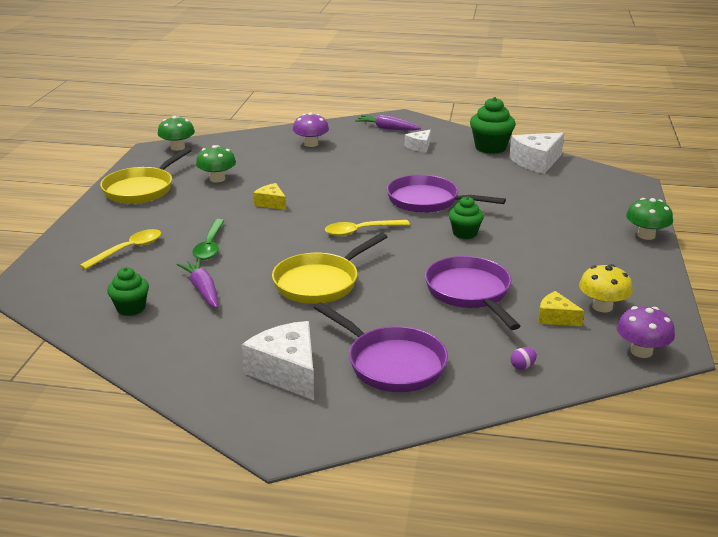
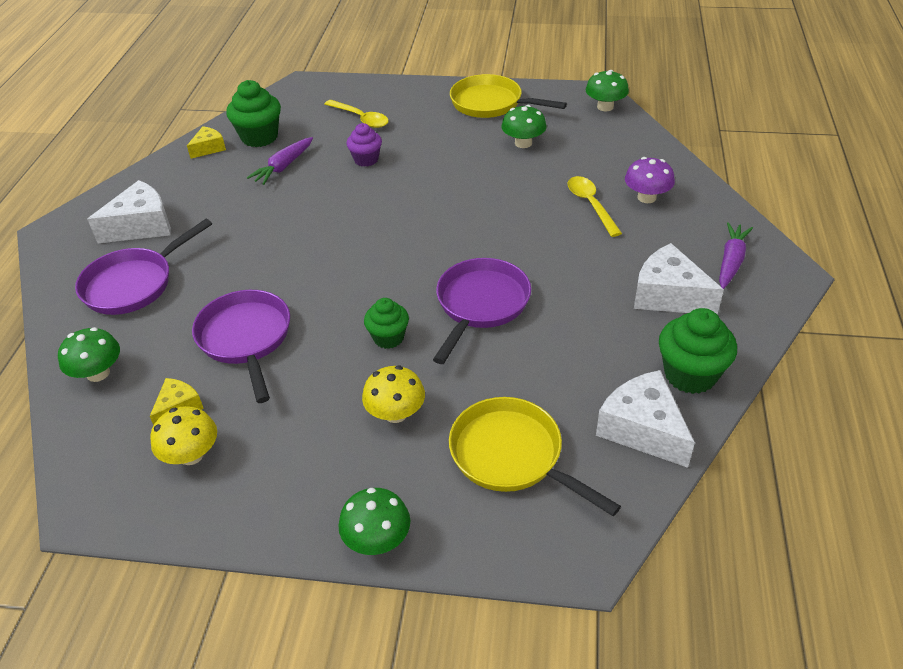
camera: 90 degrees right, 15 degrees up
green cupcake [107,267,149,316] -> green cupcake [226,80,281,147], size x1.57
purple carrot [177,259,218,308] -> purple carrot turned 150 degrees clockwise [247,137,313,185]
green spoon [192,219,225,260] -> purple cupcake [346,123,382,167]
yellow cheese [253,183,286,210] -> yellow cheese moved to [187,126,226,159]
yellow pan [272,233,387,304] -> yellow pan moved to [449,397,621,516]
yellow spoon [325,220,410,236] -> yellow spoon moved to [567,176,622,237]
white cheese [405,130,431,153] -> white cheese [634,243,724,314], size x1.79
purple pan [425,256,520,330] -> purple pan turned 90 degrees counterclockwise [192,290,290,403]
purple egg [511,347,537,369] -> green mushroom [58,327,120,382]
purple mushroom [616,306,675,358] -> none
none -> yellow mushroom [362,366,425,423]

